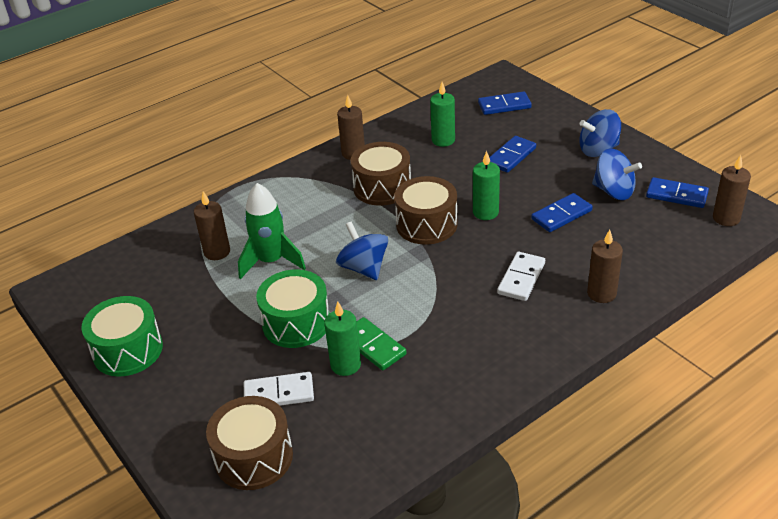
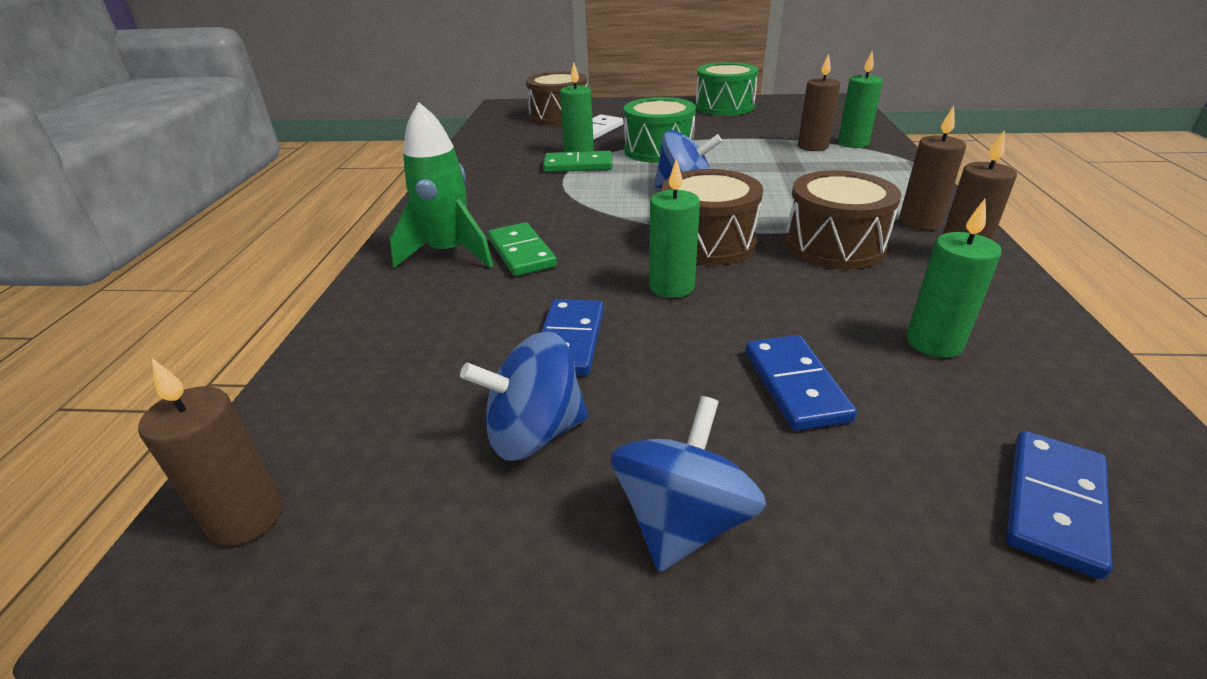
camera: 130 degrees right, 5 degrees down
green rocket [238,183,306,279] -> green rocket moved to [390,102,493,268]
white domino [497,252,545,301] -> green domino [488,222,557,276]
brown candle [587,230,623,303] -> brown candle moved to [899,106,966,230]
blue domino [646,177,709,208] -> none
none -> green candle [838,51,883,148]

